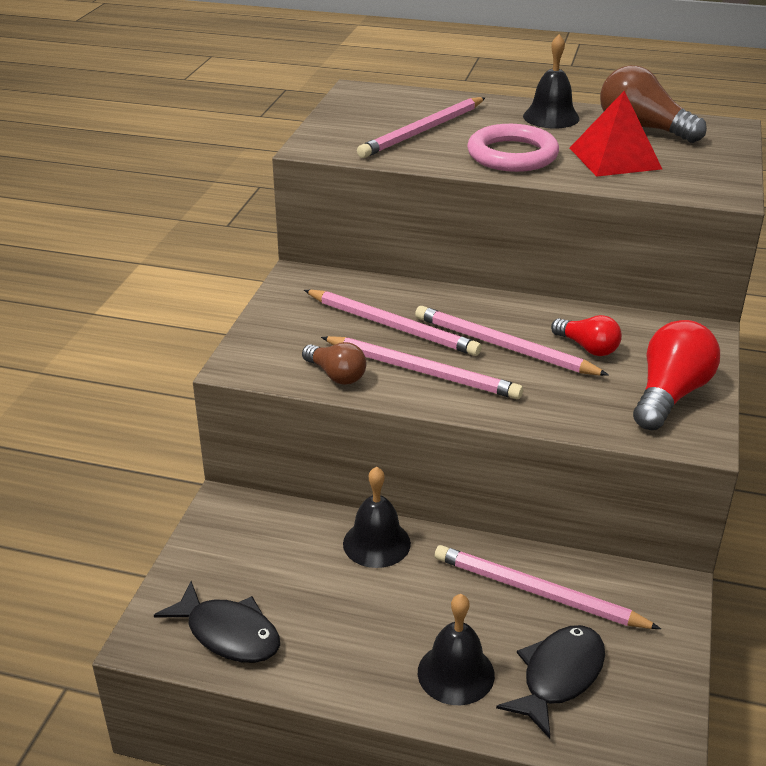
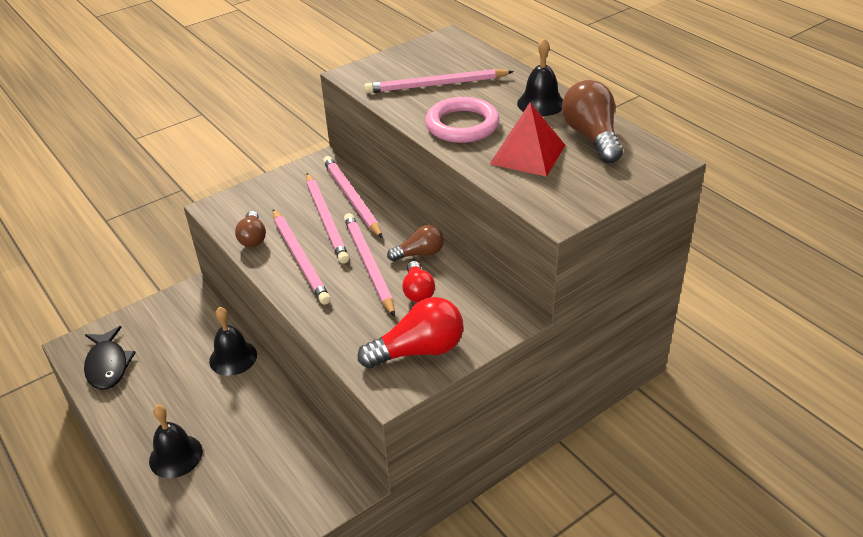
camera: 40 degrees right, 5 degrees up
pink pencil [435,545,661,629] -> pink pencil moved to [323,156,383,238]
black fish [496,625,605,739] -> none
none -> brown light bulb [387,225,444,261]

